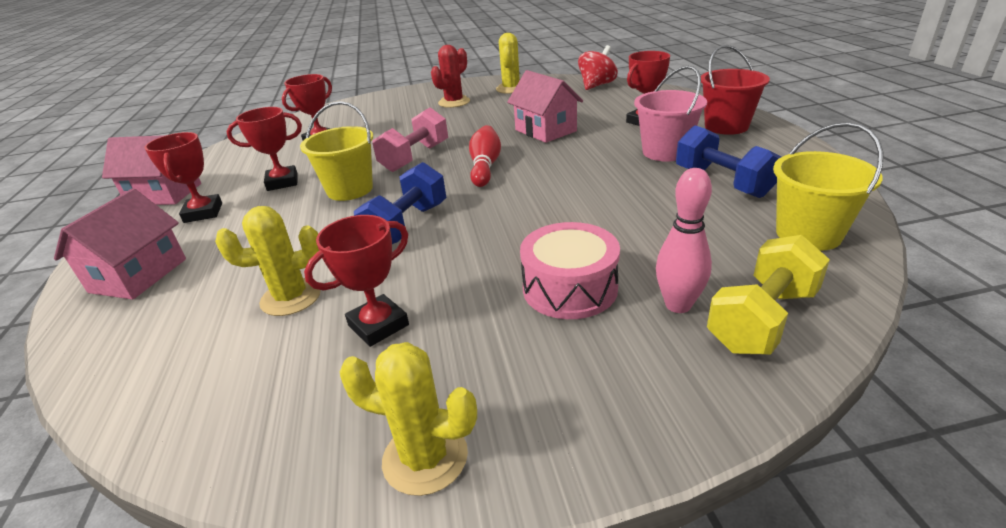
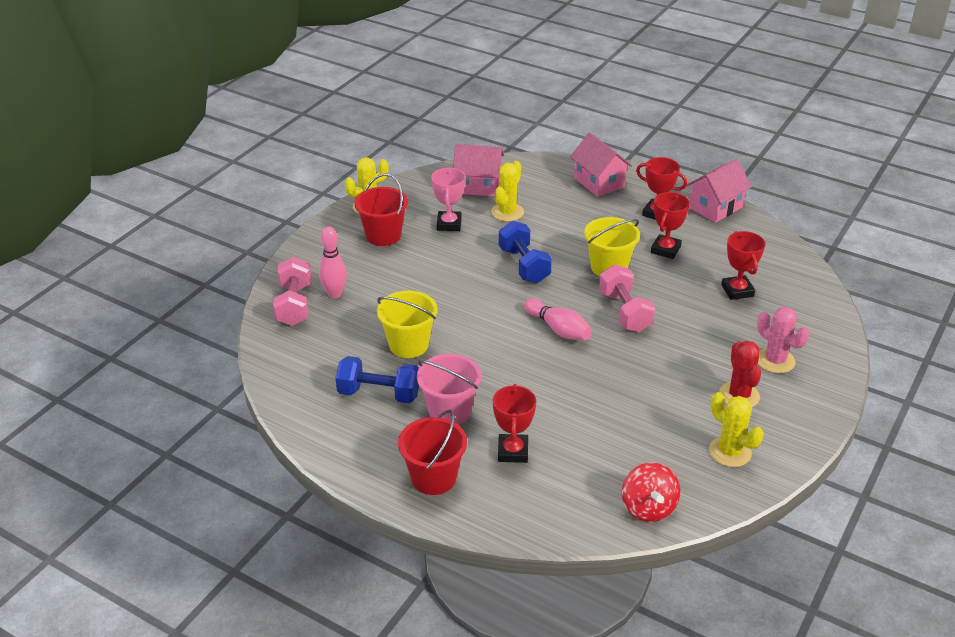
camera: 130 degrees right, 5 degrees up
red trophy [304,215,409,347] -> pink trophy [431,168,466,231]
red bowling pin [469,125,501,187] -> pink bowling pin [524,298,592,340]
pink house [507,70,583,143] -> pink house moved to [453,144,504,196]
pink drum [520,222,620,319] -> none
yellow dumbbell [707,235,830,355] -> pink dumbbell [273,257,311,326]
yellow bucket [773,122,884,251] -> yellow bucket moved to [377,291,438,358]
none -> red bucket [354,174,408,246]
none -> pink cactus [757,307,809,373]

